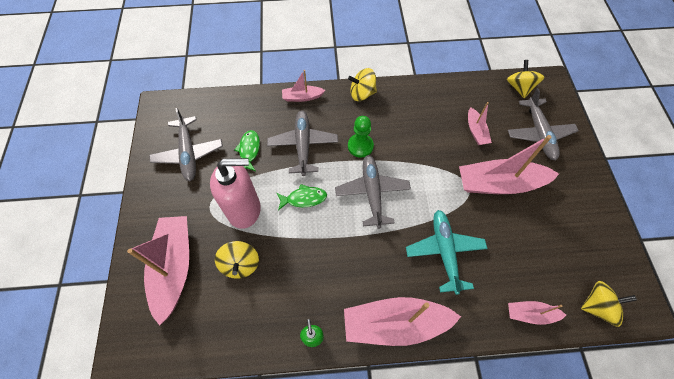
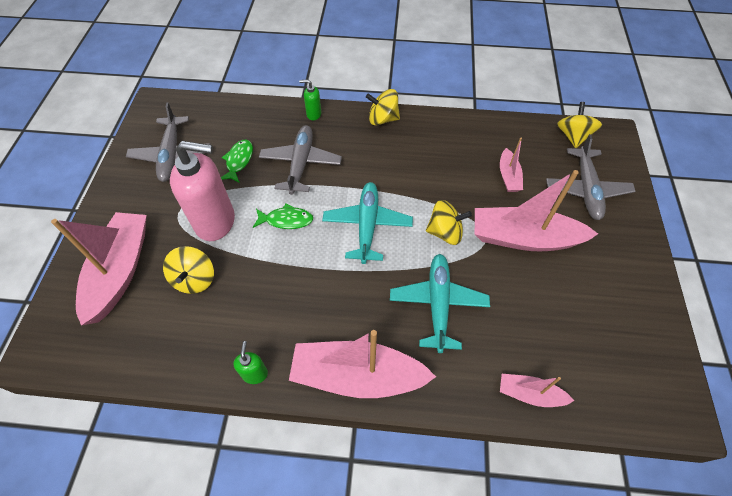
camera: 10 degrees right, 5 degrees down
pink boat [282,70,325,102] -> green soap dispenser [299,79,321,120]
grey plane [335,155,411,229] -> turquoise plane [322,182,413,264]
green pawn [348,116,374,158] -> none
yellow spinning top [581,281,637,327] -> yellow spinning top moved to [426,200,472,245]

